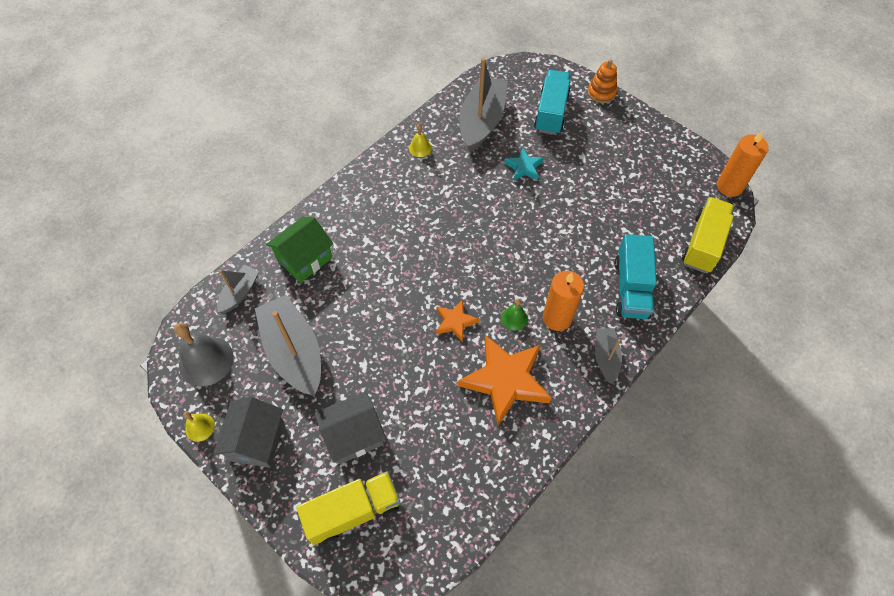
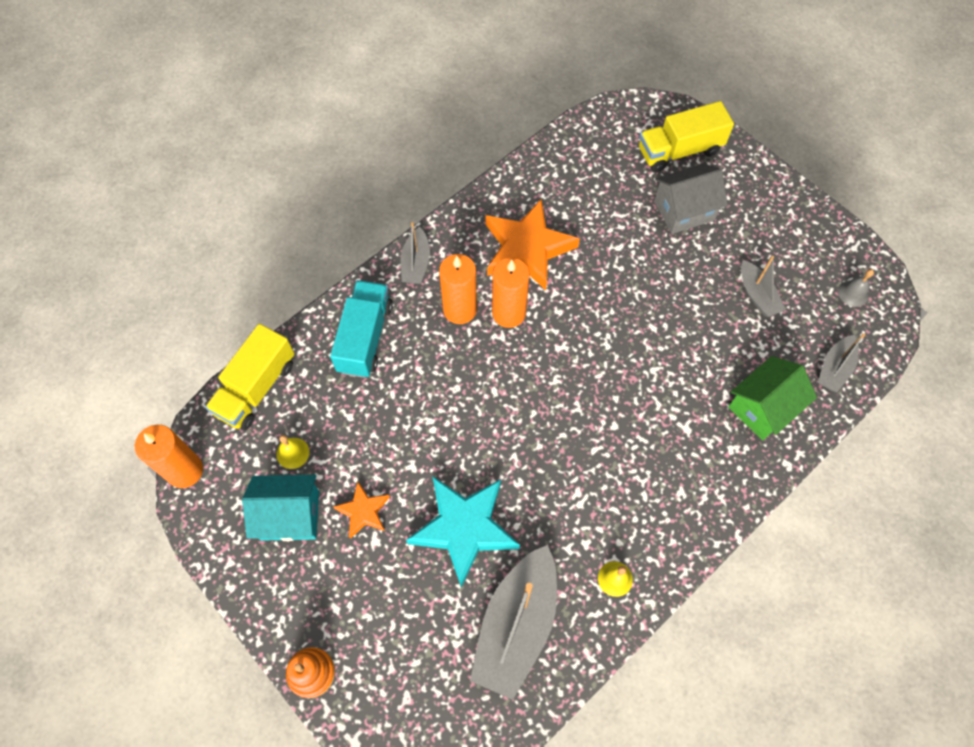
camera: 175 degrees left, 5 degrees up
grey bell [174,323,233,386] -> grey bell [838,269,874,307], size x0.51
yellow bell [183,411,215,442] -> yellow bell moved to [277,435,310,469]
grey house [213,397,284,468] -> none
grey boat [255,295,321,396] -> grey boat [741,256,785,317], size x0.52
orange star [436,299,479,342] -> orange star moved to [333,482,390,539]
green bell [501,298,528,331] -> orange candle [492,258,530,328]
turquoise star [504,148,544,181] -> turquoise star [406,477,520,588], size x1.96
turquoise truck [534,70,571,135] -> none
none -> turquoise house [242,475,319,541]

